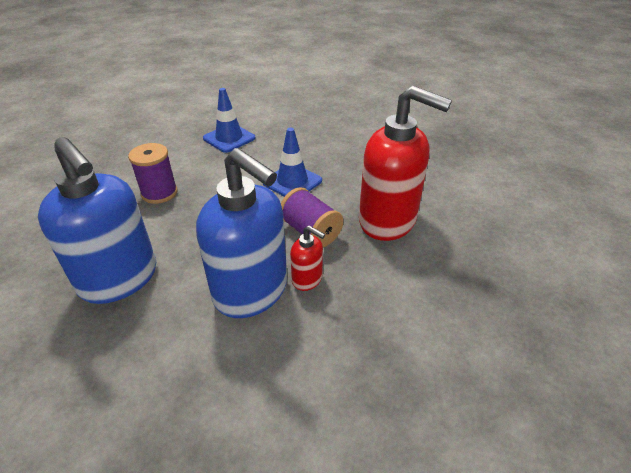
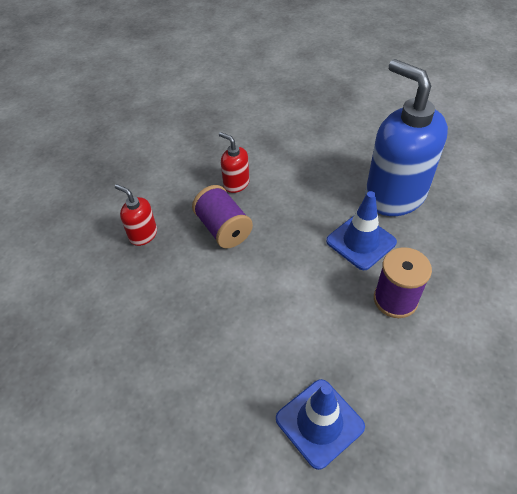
camera: 170 degrees left, 10 degrees up
blue soap dispenser [196,148,287,318] -> none
blue traffic cone [263,128,322,197] -> blue traffic cone moved to [326,191,397,270]
red soap dispenser [359,86,452,241] -> red soap dispenser [115,184,157,246], size x0.45

